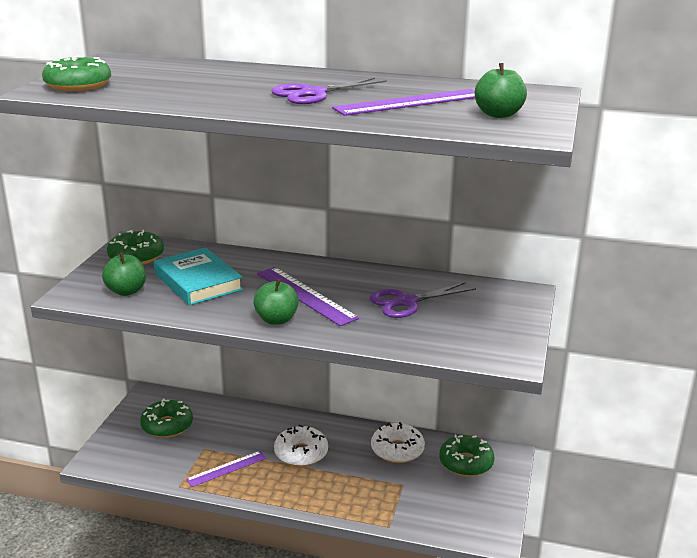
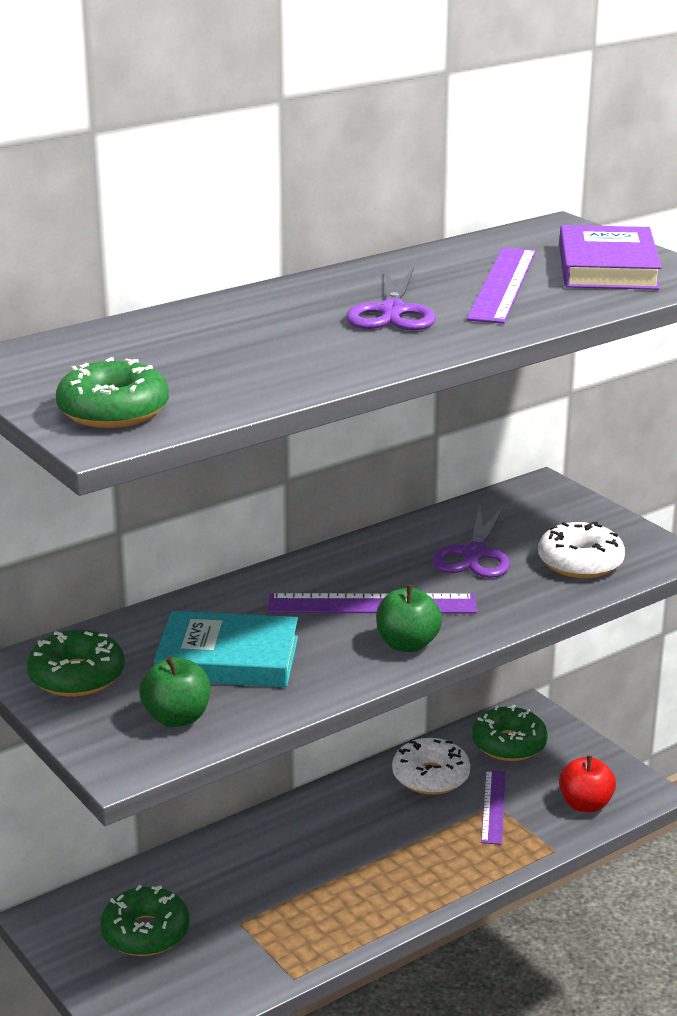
camera: 50 degrees left, 0 degrees up
purple ruler [186,451,267,487] -> purple ruler moved to [481,770,506,845]
white donut [274,425,328,467] -> white donut moved to [538,521,625,578]
green apple [475,63,527,118] -> purple book [559,225,662,290]
none -> red apple [559,756,616,813]

